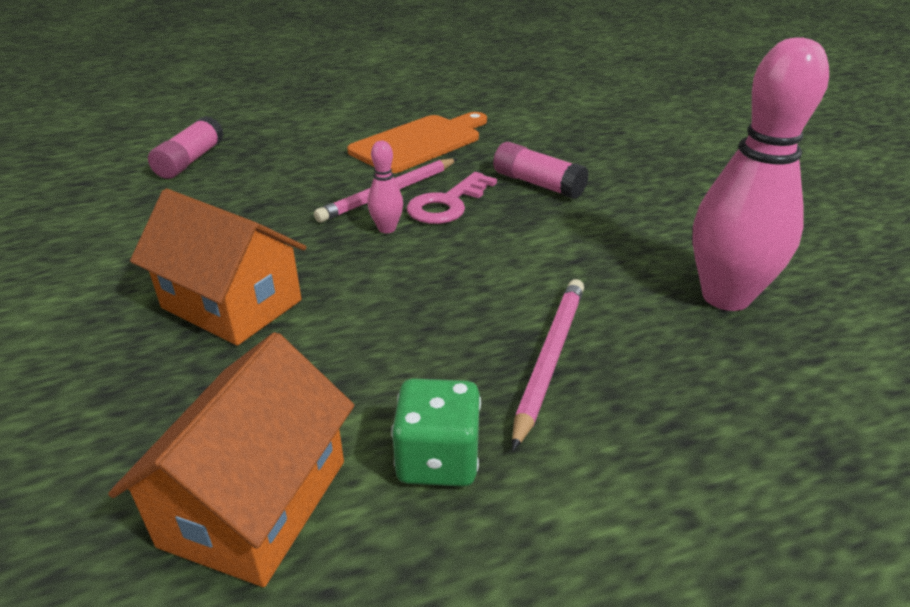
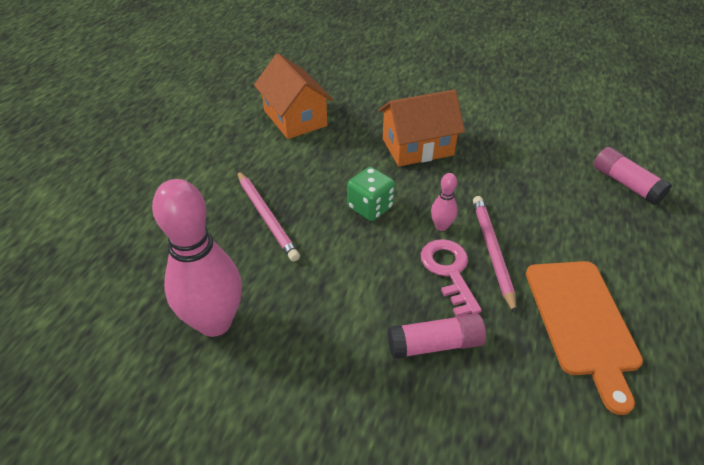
camera: 130 degrees right, 10 degrees up
green dice [391,378,481,487] -> green dice moved to [347,167,395,221]

